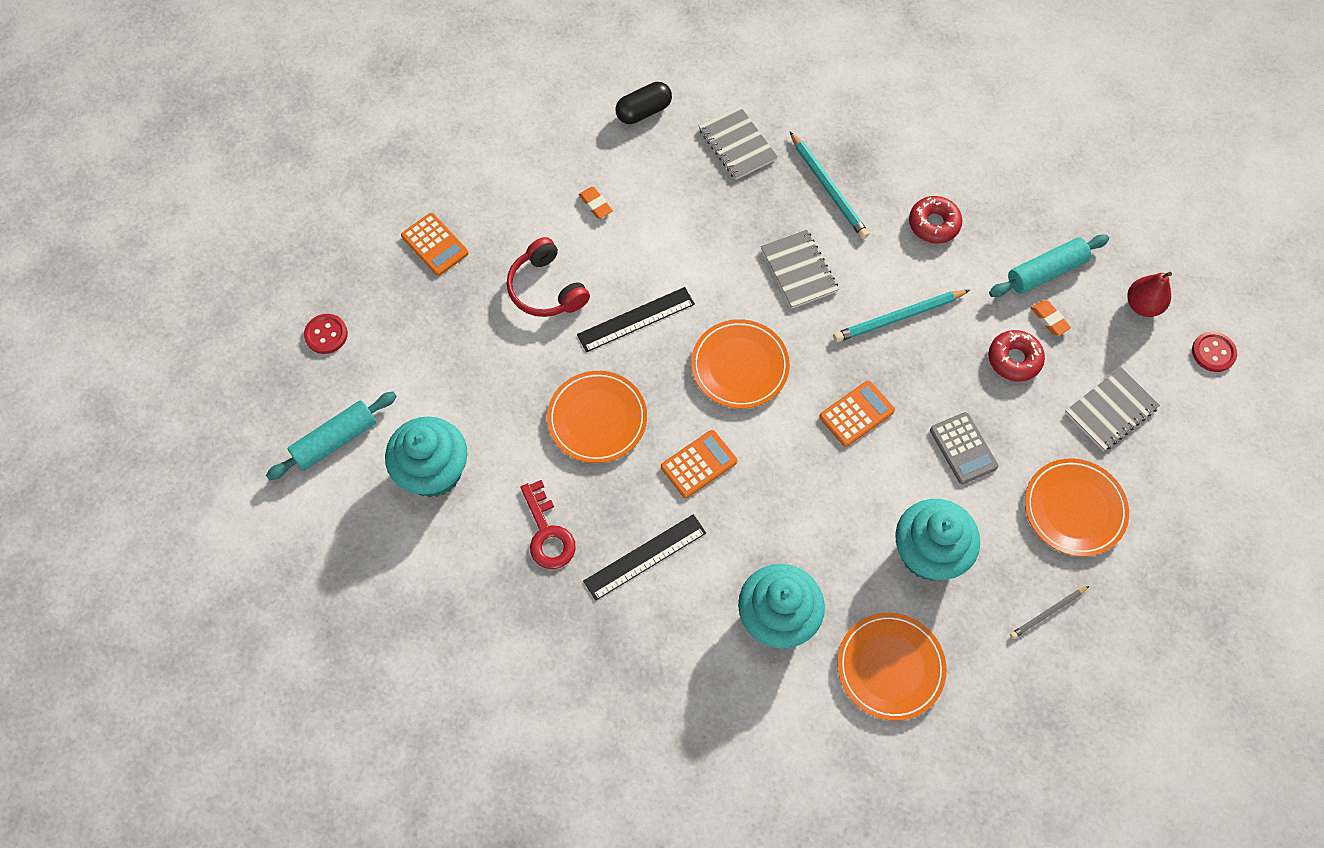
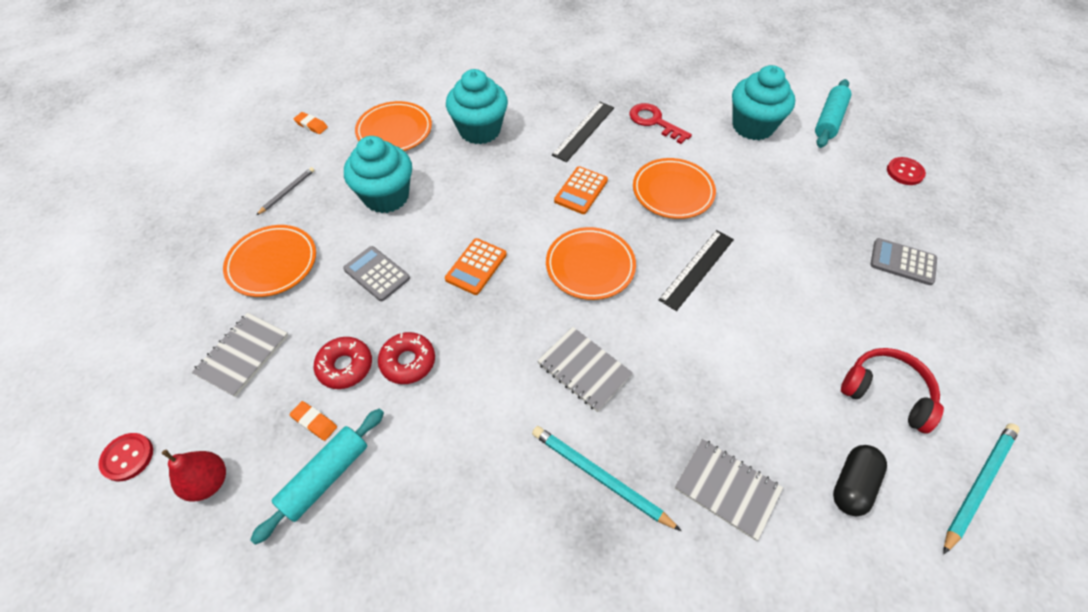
camera: 155 degrees right, 10 degrees down
orange calculator [401,213,469,276] -> grey calculator [870,238,937,285]
red headphones [507,237,590,317] -> red headphones moved to [841,348,944,434]
orange eraser [579,187,613,219] -> orange eraser moved to [294,112,328,134]
turquoise pencil [833,290,970,342] -> turquoise pencil moved to [943,423,1020,554]
red donut [909,196,962,244] -> red donut moved to [378,332,435,384]

